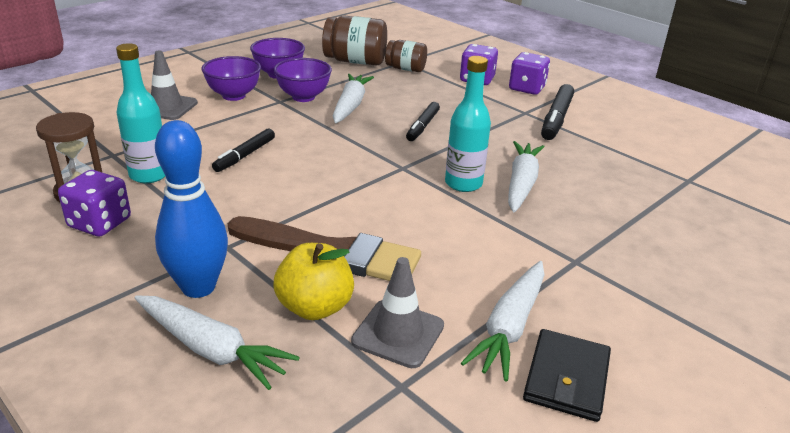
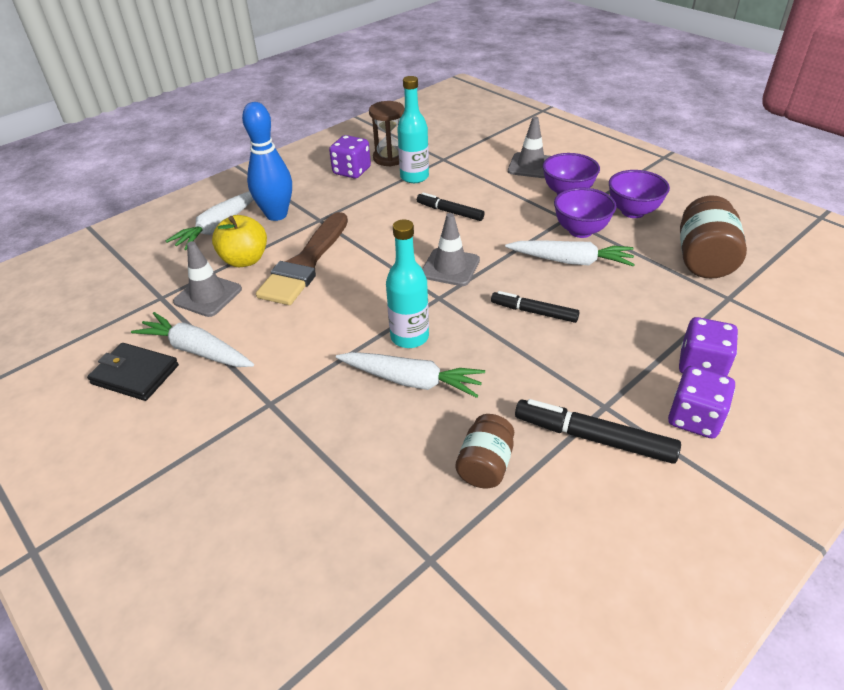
camera: 95 degrees right, 10 degrees up
brown jar [385,40,427,72] -> brown jar moved to [456,414,514,488]
none -> grey traffic cone [422,213,480,286]

